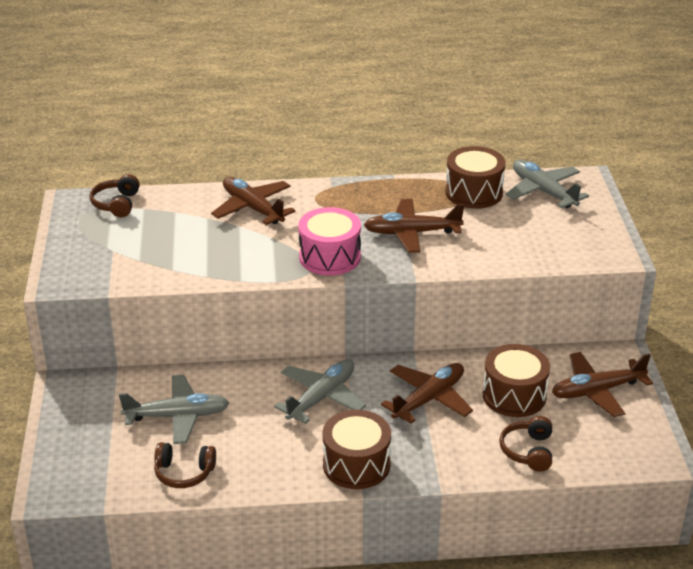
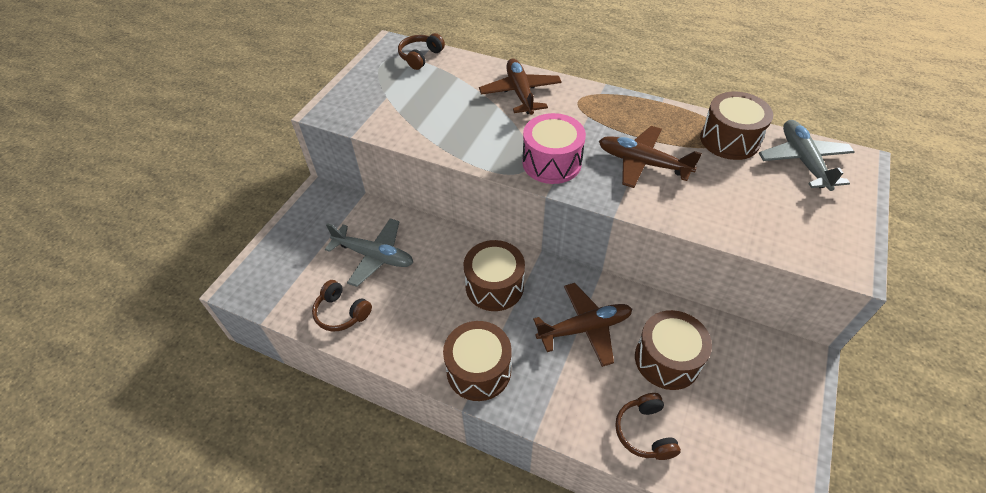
camera: 30 degrees right, 15 degrees up
grey plane [274,360,366,424] -> brown drum [464,240,525,311]
brown headphones [499,416,552,472] -> brown headphones turned 45 degrees counterclockwise [615,393,681,460]
brown plane [552,352,653,417] -> none

